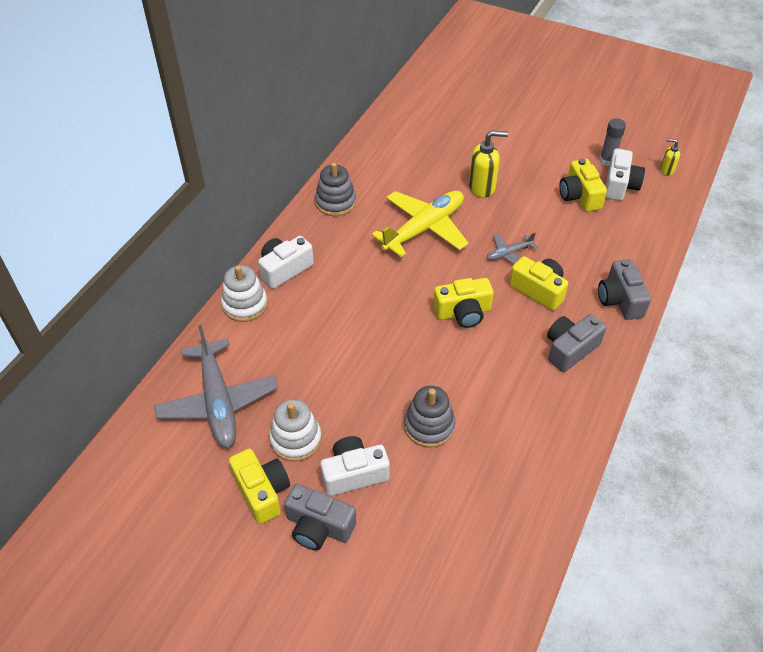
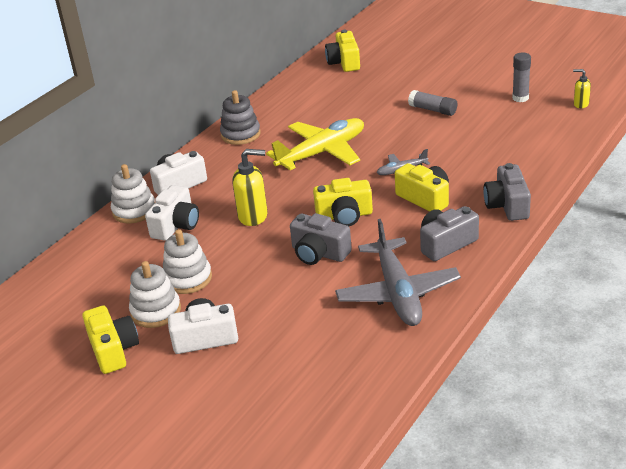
camera: 10 degrees right, 15 degrees down
grey plane [154,325,278,448] -> grey plane moved to [335,219,461,326]
grey camera [284,484,356,550] -> grey camera moved to [290,213,352,265]
grey stacking toy [404,386,455,448] -> none
yellow soap dispenser [469,131,508,198] -> yellow soap dispenser moved to [232,149,268,226]
yellow camera [560,158,607,212] -> yellow camera moved to [325,30,360,72]
white camera [605,148,645,201] -> white camera moved to [145,185,199,241]
none -> white stacking toy [163,229,212,294]
none -> grey glue stick [408,90,457,116]

